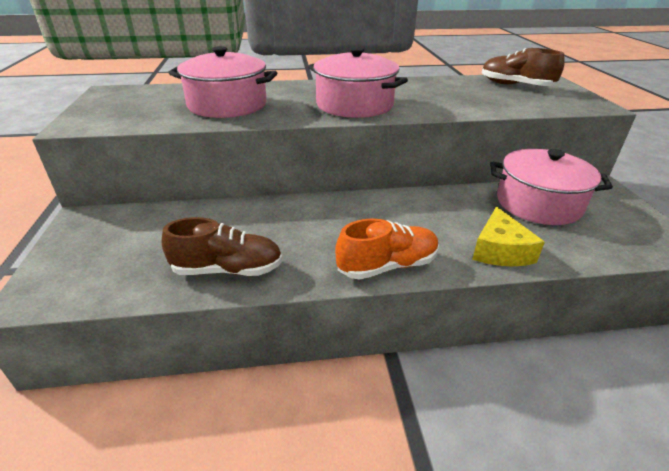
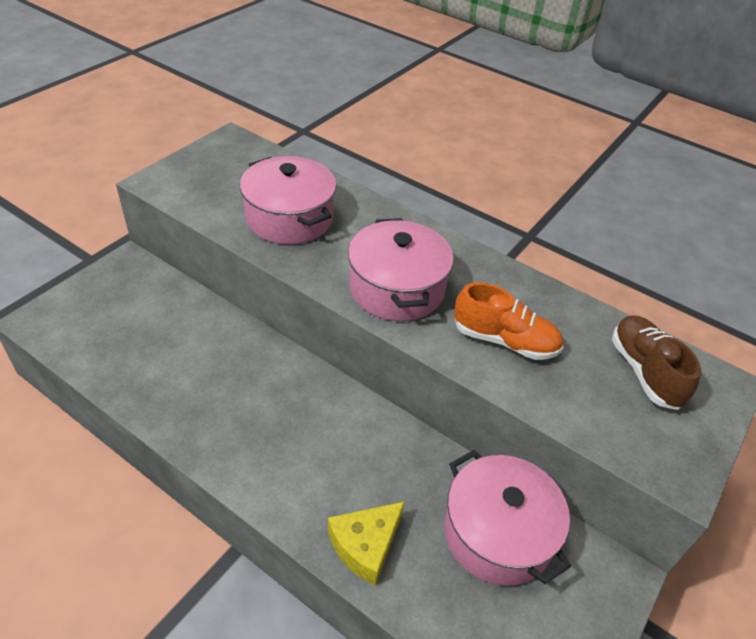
camera: 40 degrees right, 10 degrees up
brown shoe [162,217,282,276] -> none
orange shoe [335,218,439,280] -> orange shoe moved to [454,282,563,360]

